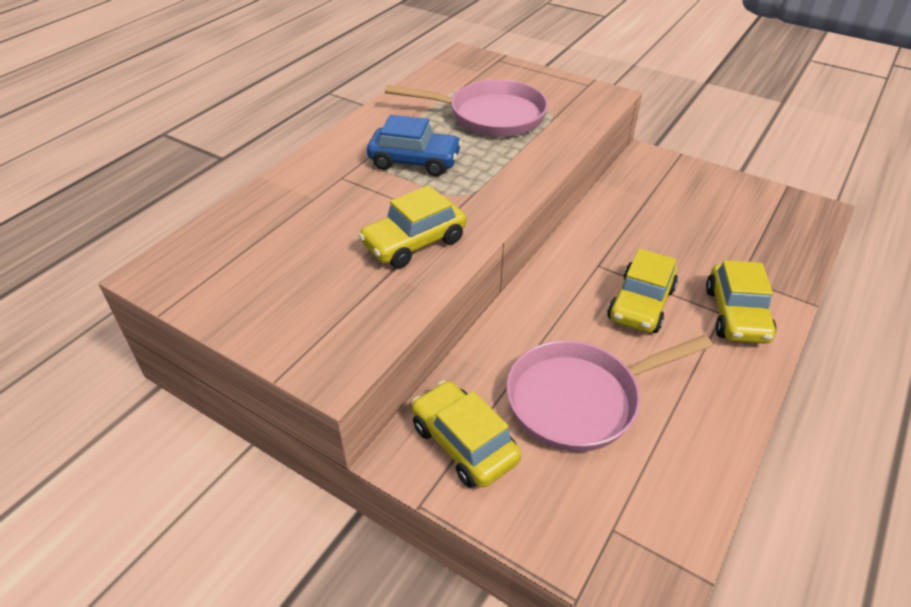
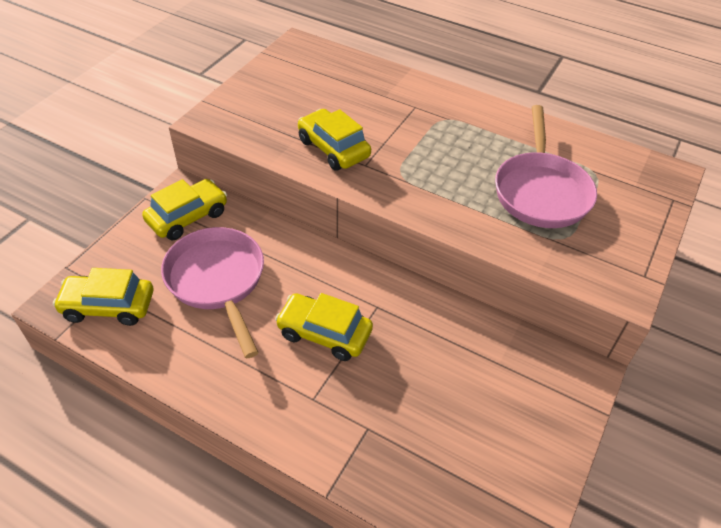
camera: 85 degrees right, 5 degrees up
blue car [367,115,462,176] -> none
yellow car [706,260,776,344] -> yellow car moved to [53,268,153,326]

